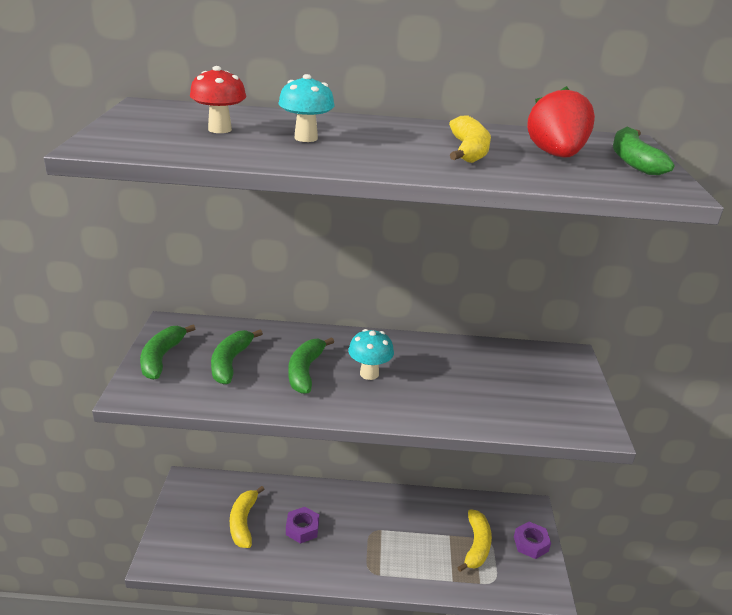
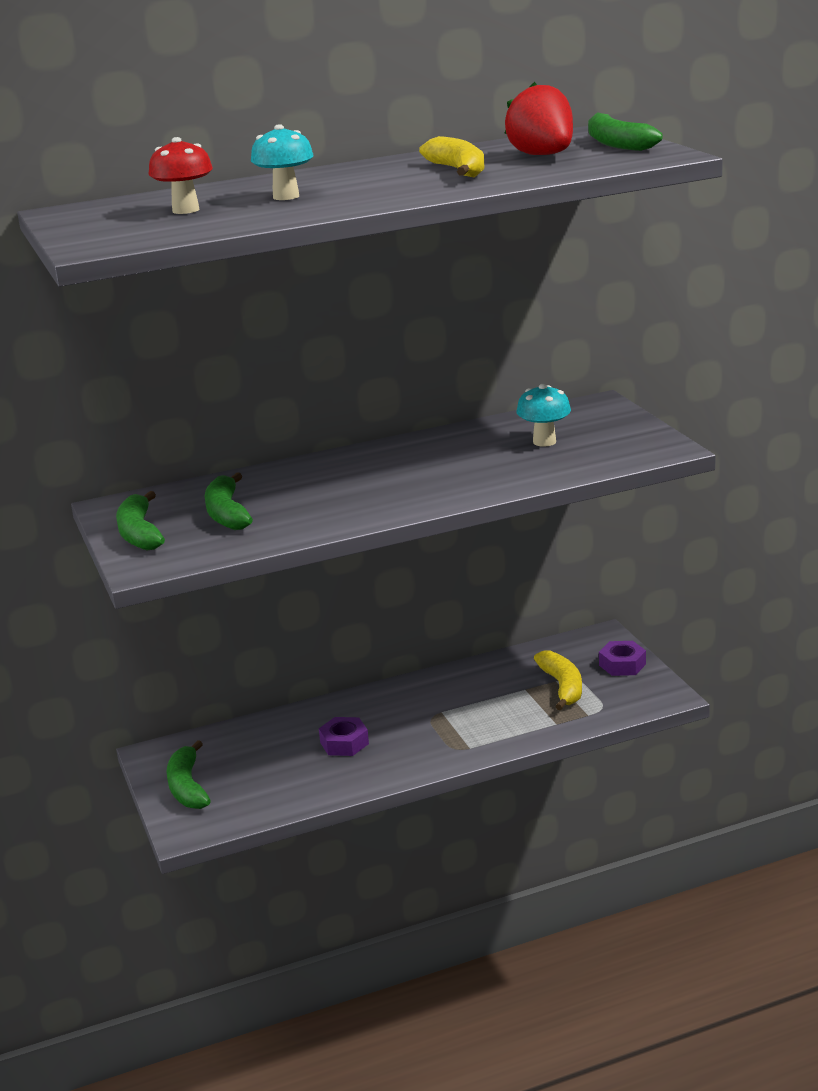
camera: 20 degrees left, 5 degrees down
yellow banana [230,486,265,548] -> none
green banana [288,337,334,394] -> green banana moved to [166,740,211,809]
turquoise mushroom [348,329,394,380] -> turquoise mushroom moved to [517,384,571,447]

